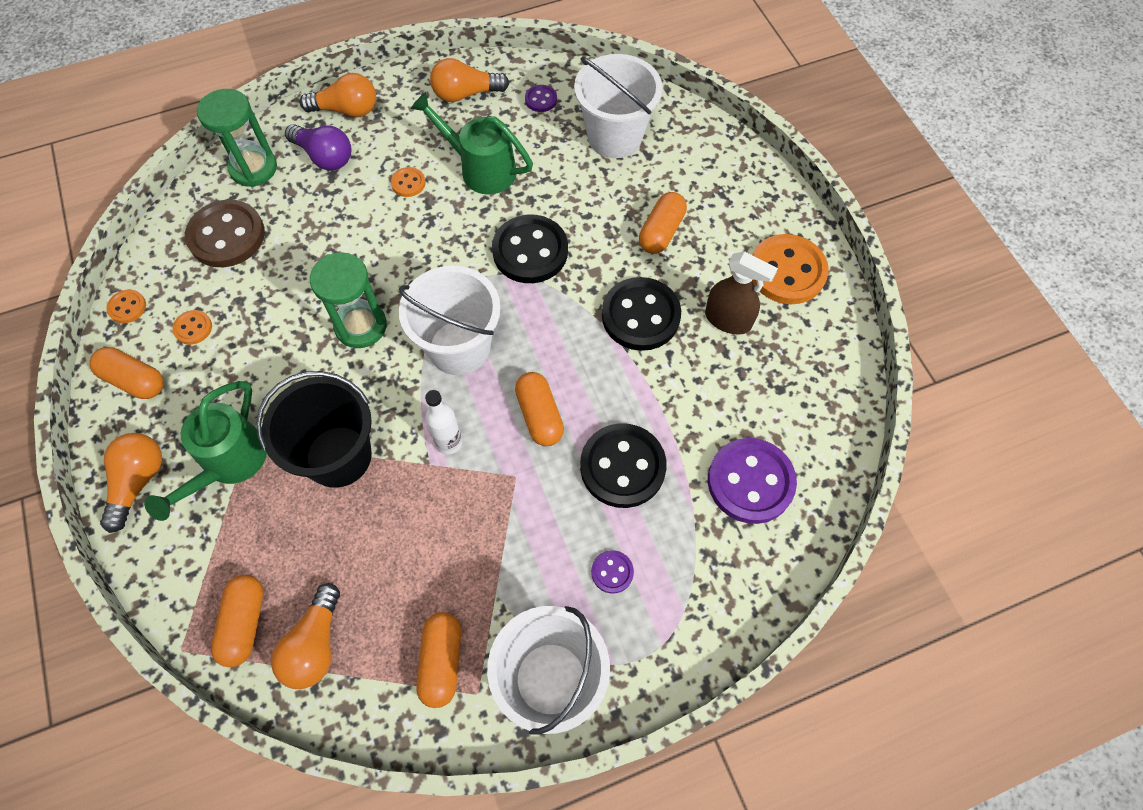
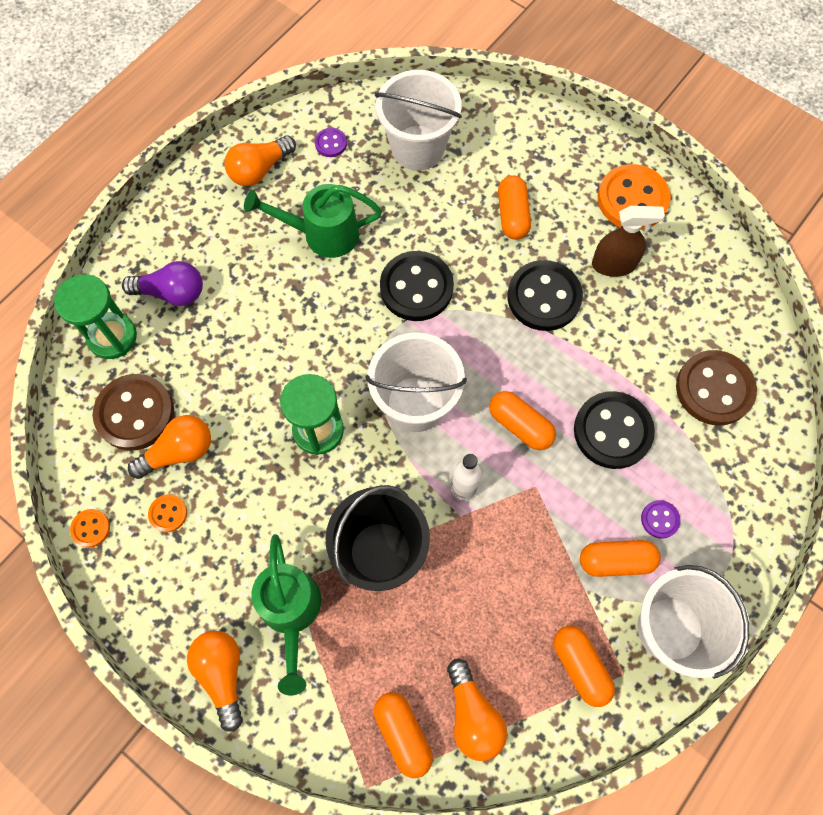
camera: 30 degrees left, 5 degrees up
orange capsule [89,347,164,399] -> orange capsule moved to [580,540,661,577]
orange light bulb [300,73,376,117] -> orange light bulb moved to [128,415,211,479]
orange button [391,167,425,197] -> none
purple button [708,438,797,524] -> brown button [676,350,757,426]

